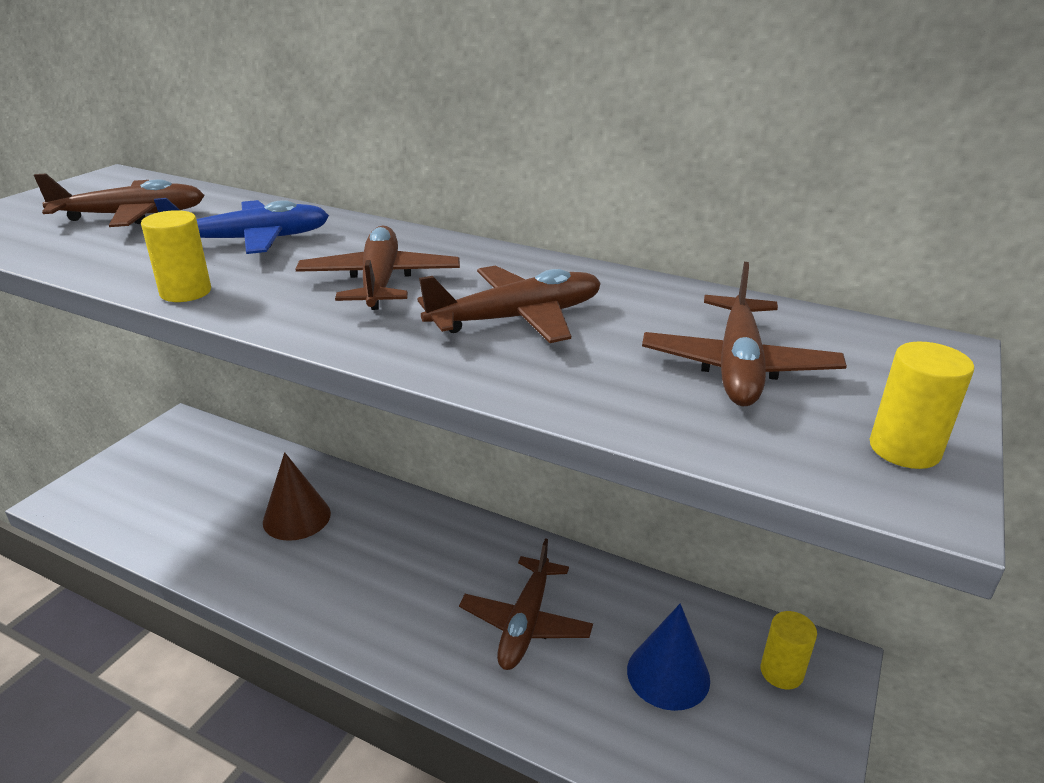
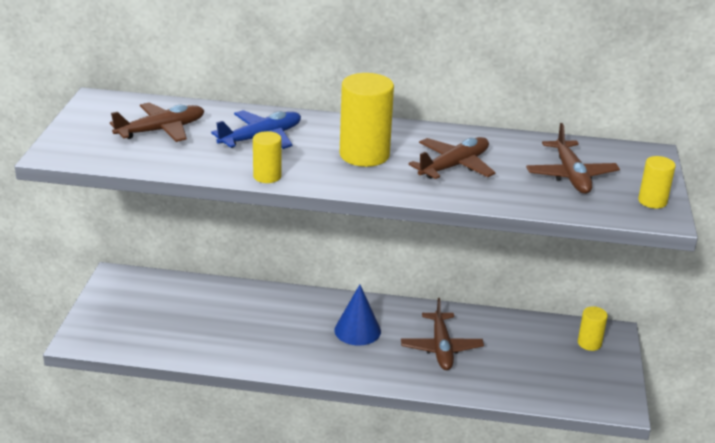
camera: 20 degrees left, 0 degrees up
brown cone [263,452,331,541] -> none
brown plane [295,226,460,310] -> yellow cylinder [340,73,394,167]
blue cone [627,604,710,711] -> blue cone moved to [334,285,381,346]

